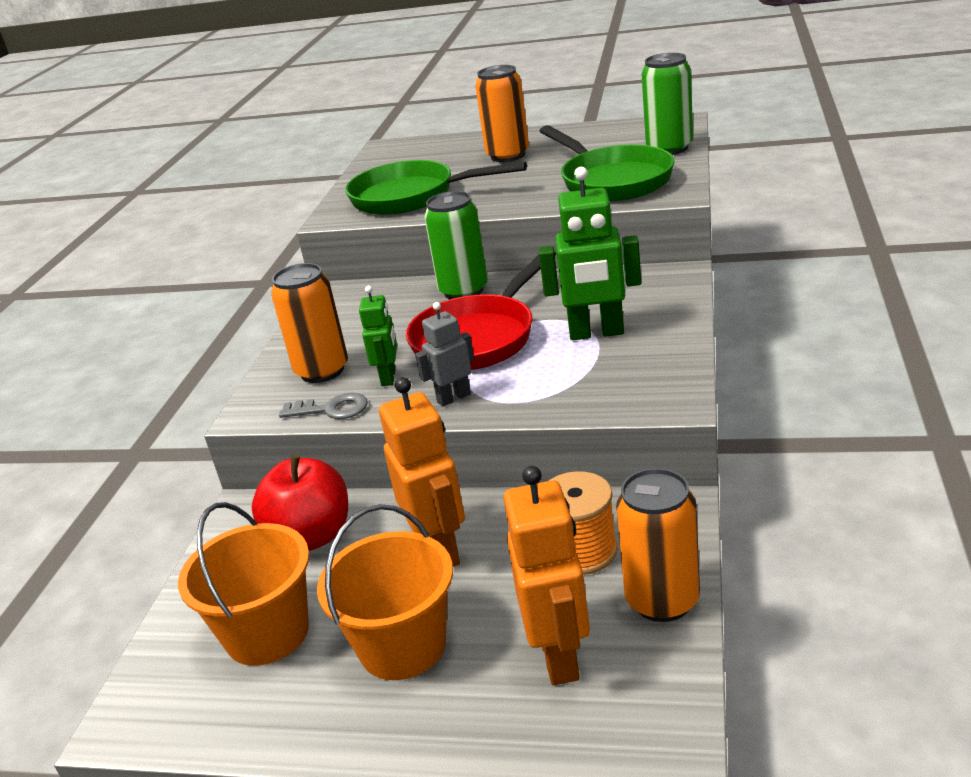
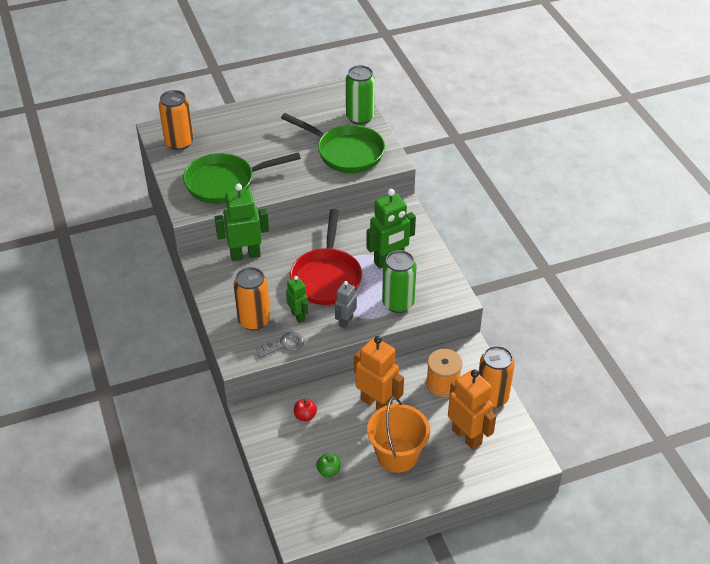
camera: 35 degrees left, 15 degrees up
orange bucket [178,502,309,666] -> green apple [316,453,341,477]
red apple [251,455,348,551] -> red apple [294,399,317,421], size x0.47
green can [424,191,488,299] -> green can moved to [382,250,416,313]
orange can [475,65,529,162] -> orange can moved to [159,90,194,150]
none -> green robot [215,183,269,261]

